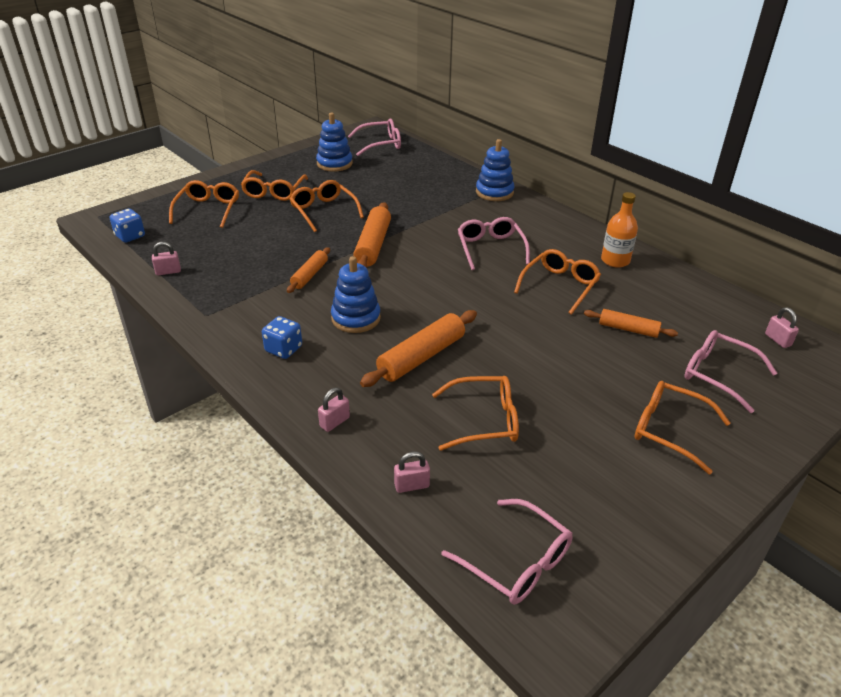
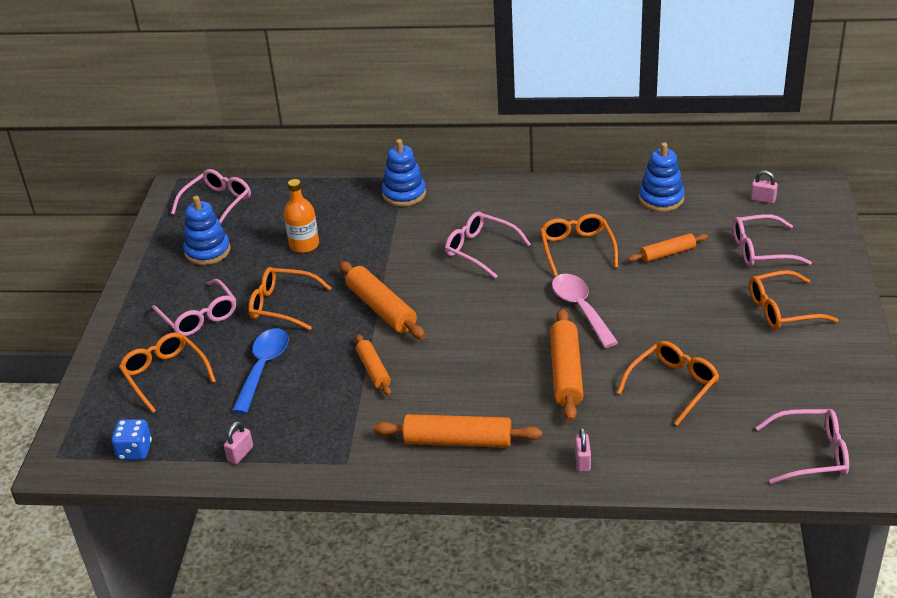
camera: 40 degrees left, 0 degrees up
orange glasses [241,170,308,201] -> pink glasses [152,279,236,336]
blue dice [262,316,302,359] -> orange rolling pin [373,414,542,448]
blue stacking toy [331,256,381,333] -> blue stacking toy moved to [639,142,685,212]
pink padlock [394,452,430,493] -> none
orange bottle [601,192,638,268] -> orange bottle moved to [284,179,319,253]
none -> blue spoon [232,328,289,414]
none -> pink spoon [552,274,618,348]

